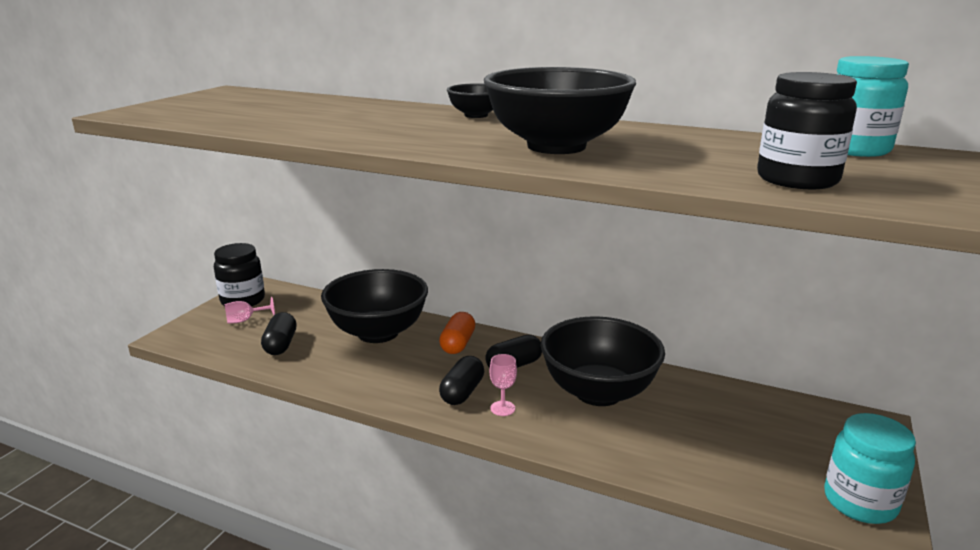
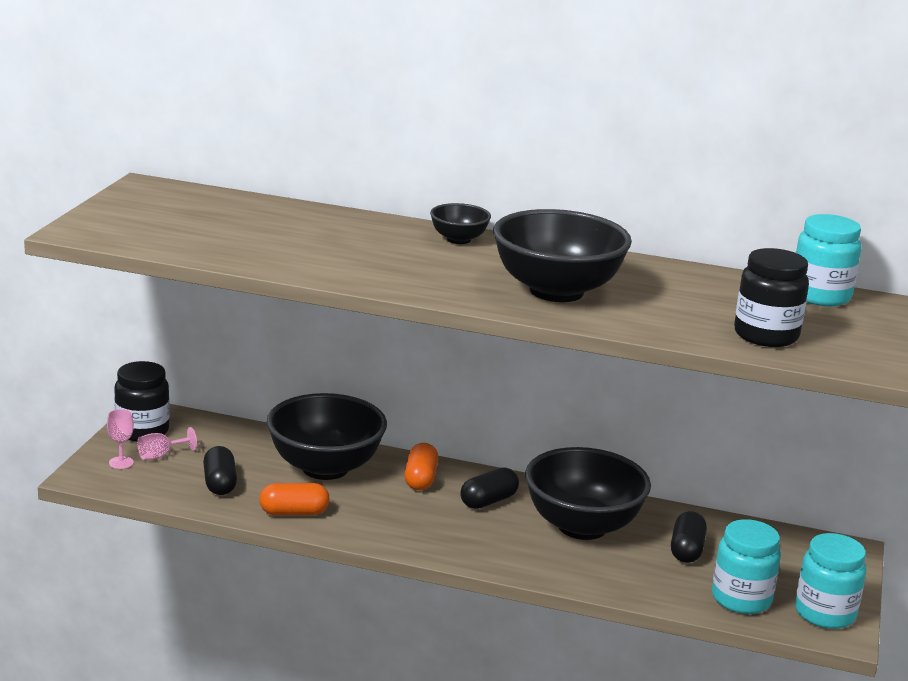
camera: 10 degrees left, 0 degrees up
black capsule [439,356,484,405] -> black capsule moved to [671,511,707,563]
pink goblet [490,354,517,416] -> pink goblet moved to [107,409,134,469]
none -> orange capsule [259,483,330,515]
none -> turquoise jar [712,519,781,614]

